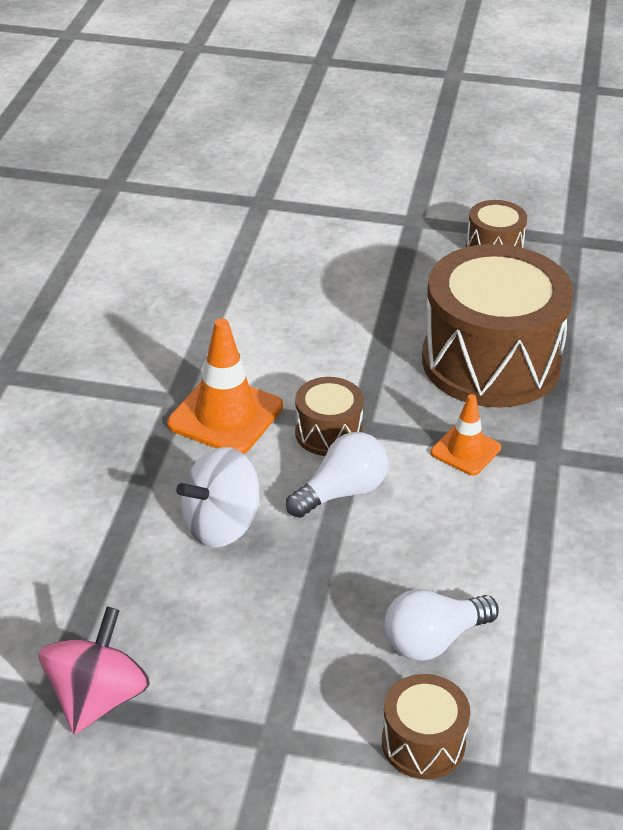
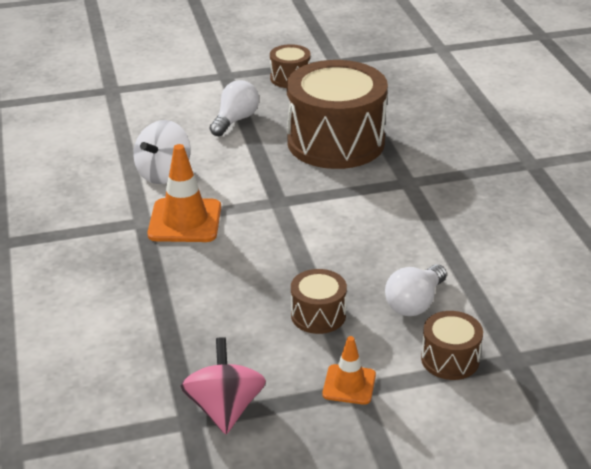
camera: 25 degrees left, 5 degrees down
white spinning top [176,447,260,548] -> white spinning top moved to [133,120,191,184]
white light bulb [286,432,388,518] -> white light bulb moved to [210,80,259,136]
brown drum [295,377,364,456] -> brown drum moved to [291,269,347,334]
orange traffic cone [431,394,501,475] -> orange traffic cone moved to [322,336,376,405]

